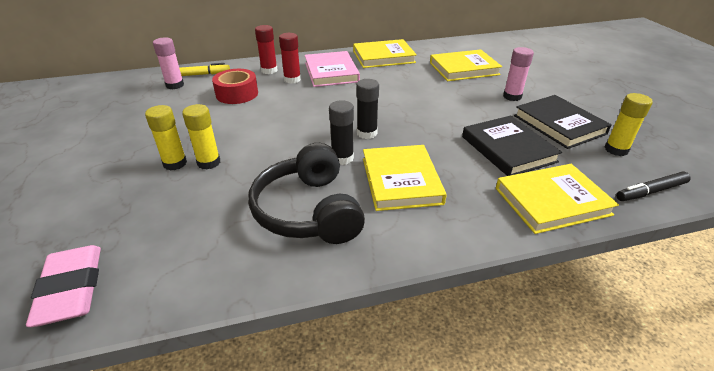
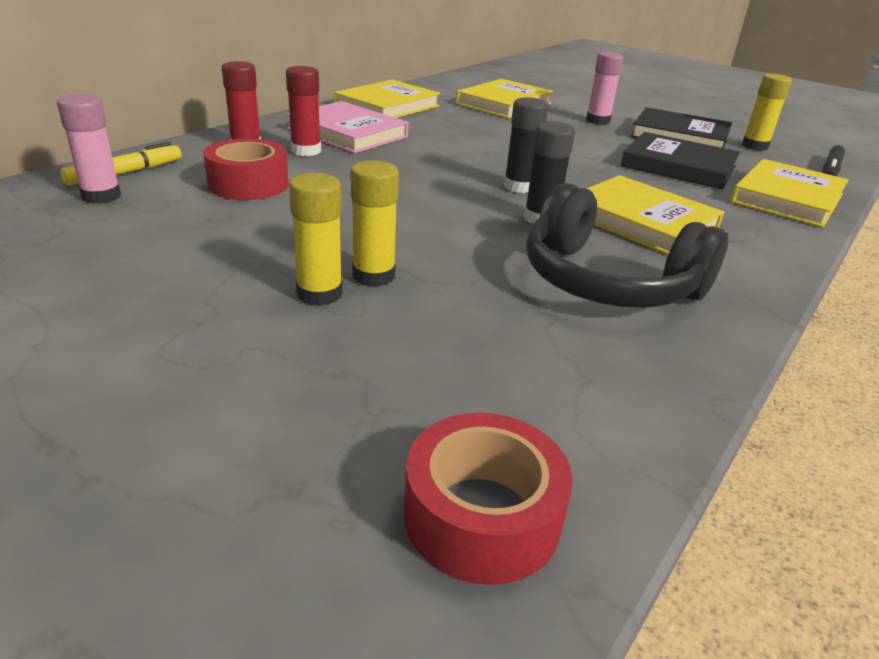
camera: 40 degrees left, 5 degrees down
pink eraser [26,245,101,327] -> red tape [404,413,573,585]

